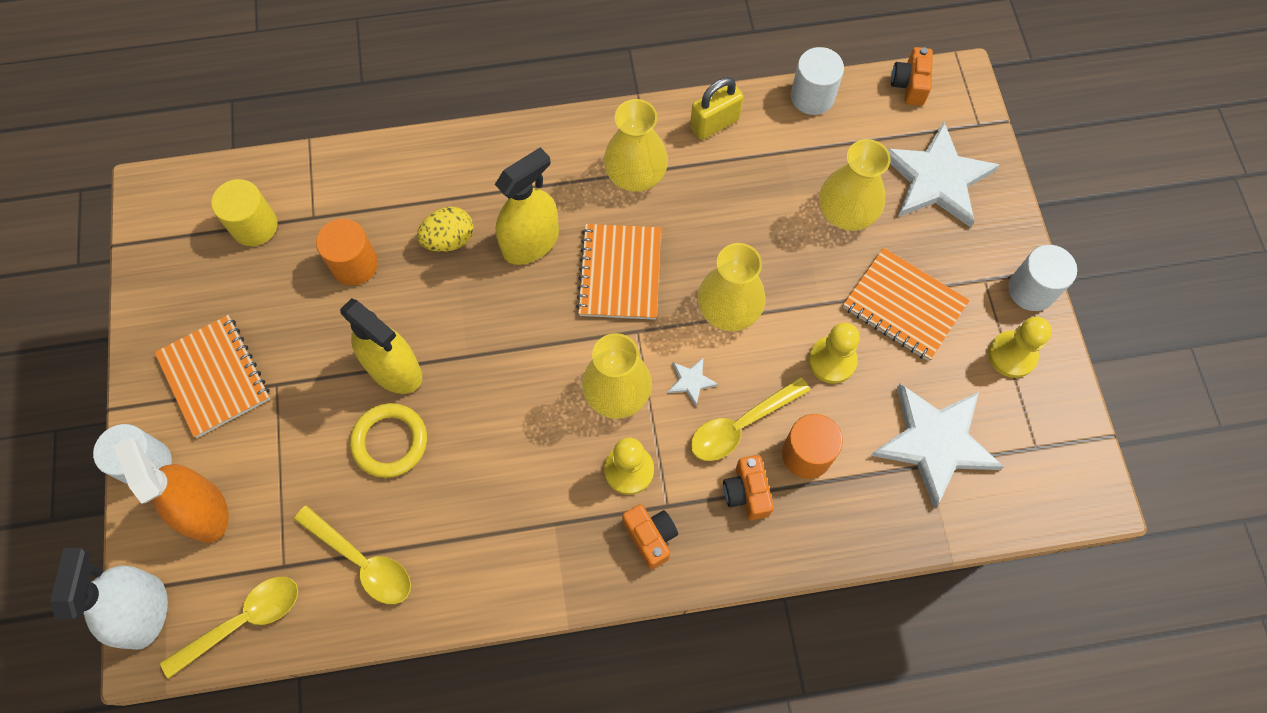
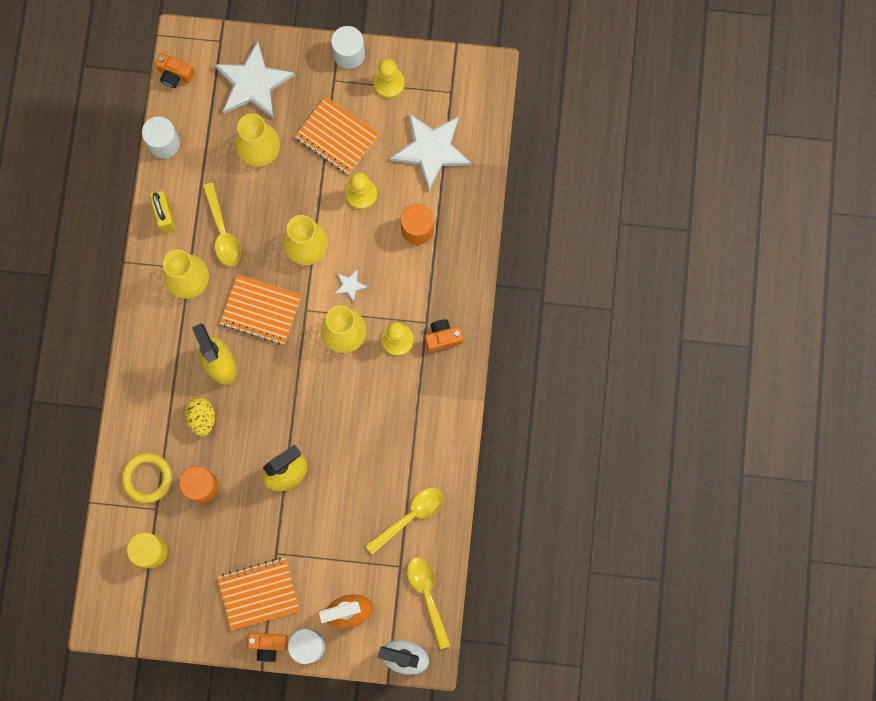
camera: 75 degrees left, 10 degrees up
yellow ring [350,403,427,478] -> yellow ring moved to [121,453,172,503]
yellow spoon [691,377,810,461] -> yellow spoon moved to [203,183,241,266]
orange camera [723,455,774,520] -> orange camera moved to [247,633,288,662]
orange notebook [843,248,970,361] -> orange notebook turned 75 degrees clockwise [294,96,379,175]

